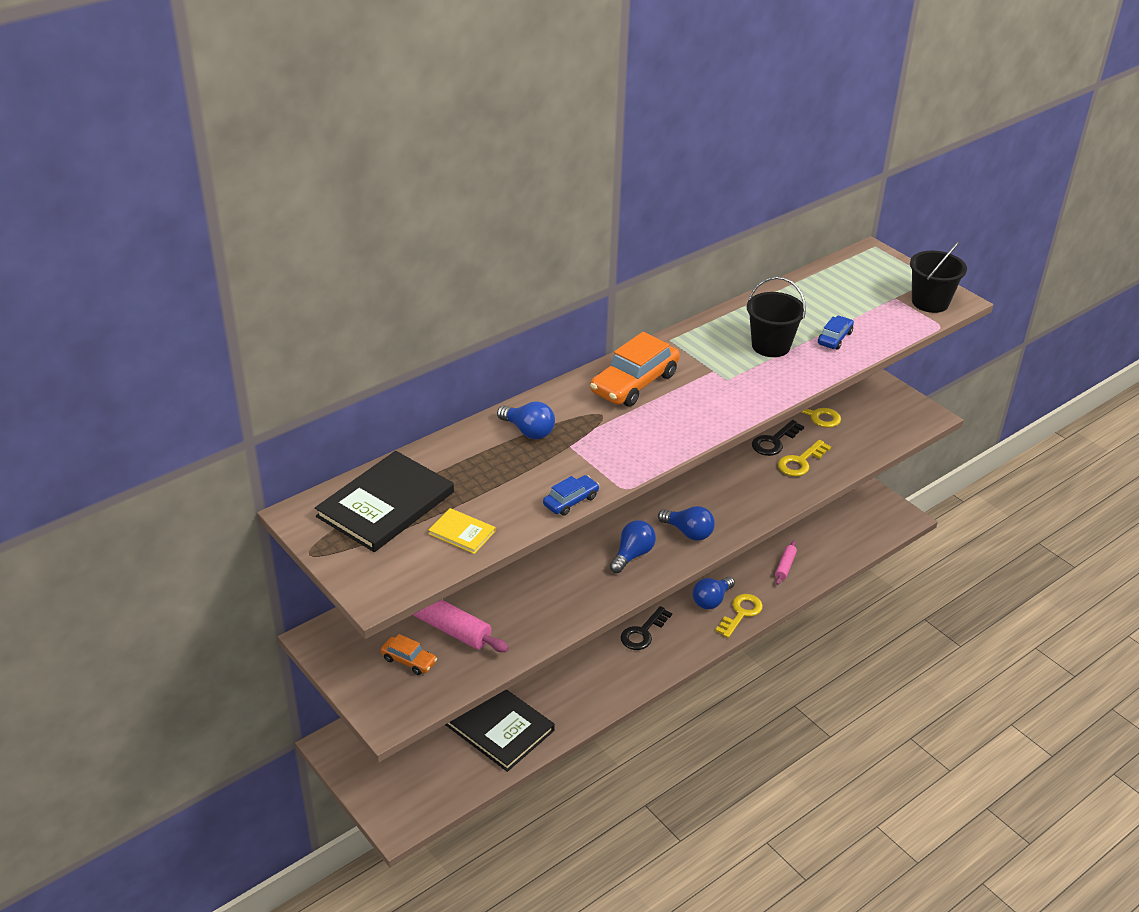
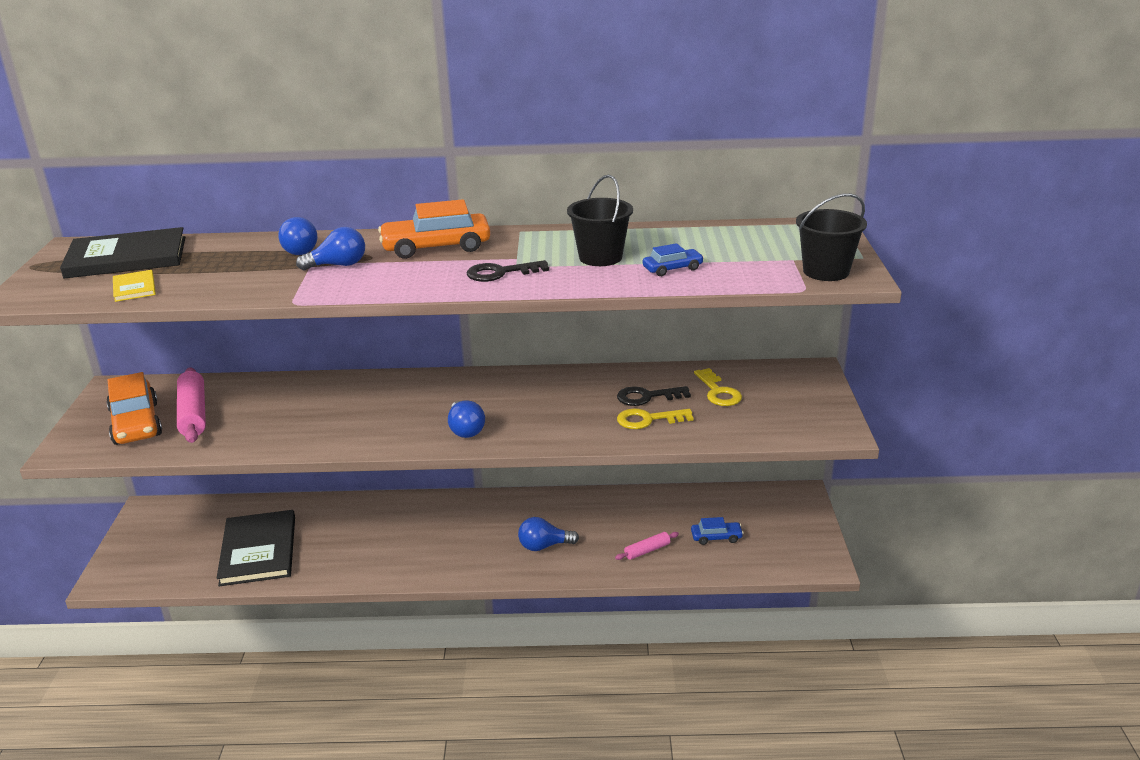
camera: 40 degrees right, 10 degrees down
orange car [381,634,437,675] -> orange car [106,372,162,445], size x1.93
blue car [543,475,599,516] -> blue car moved to [691,517,744,545]
blue light bulb [610,520,656,573] -> blue light bulb moved to [296,227,365,270]
black key [621,606,672,650] -> black key moved to [467,260,549,282]
yellow key [715,594,763,638] -> none

